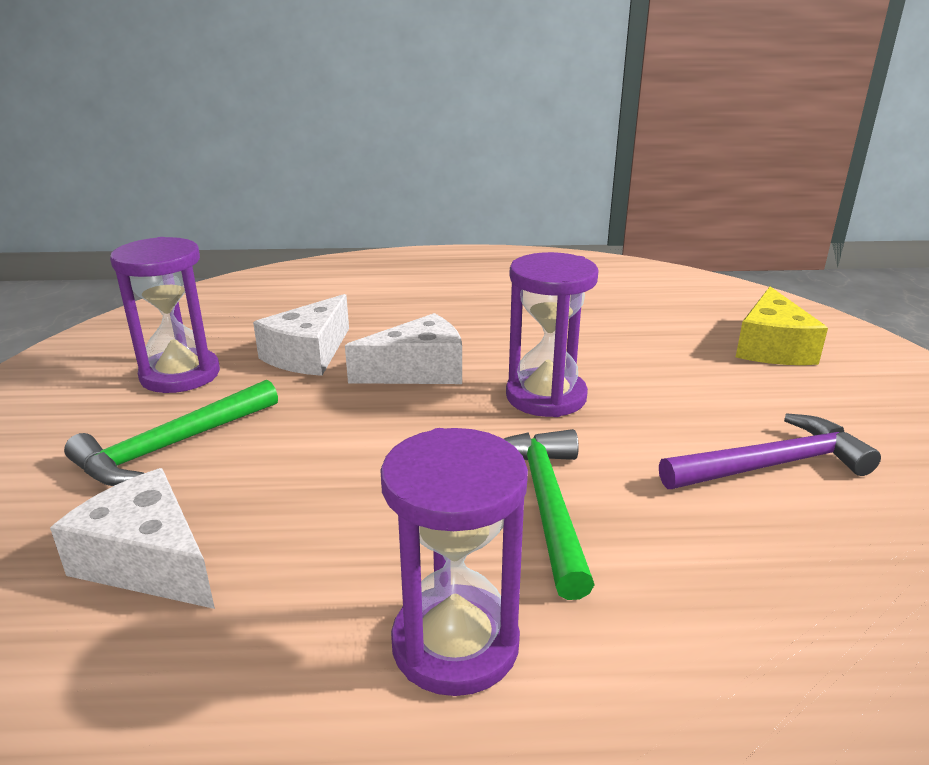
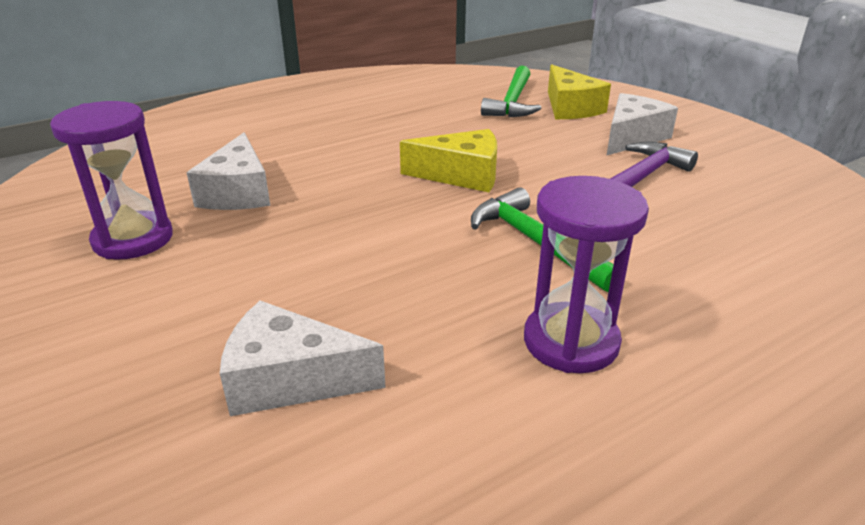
camera: 30 degrees left, 5 degrees up
green hammer [64,380,278,486] -> green hammer moved to [481,66,541,118]
white cheese [345,313,462,384] -> white cheese moved to [606,93,678,156]
purple hourglass [506,252,599,417] -> yellow cheese [400,129,497,192]

